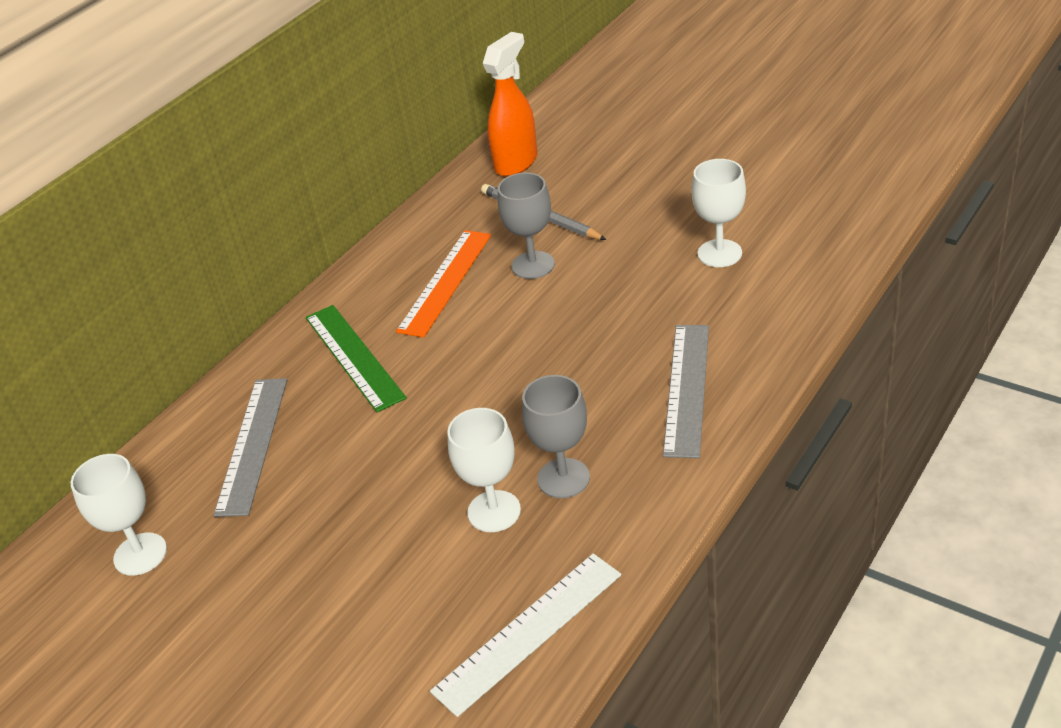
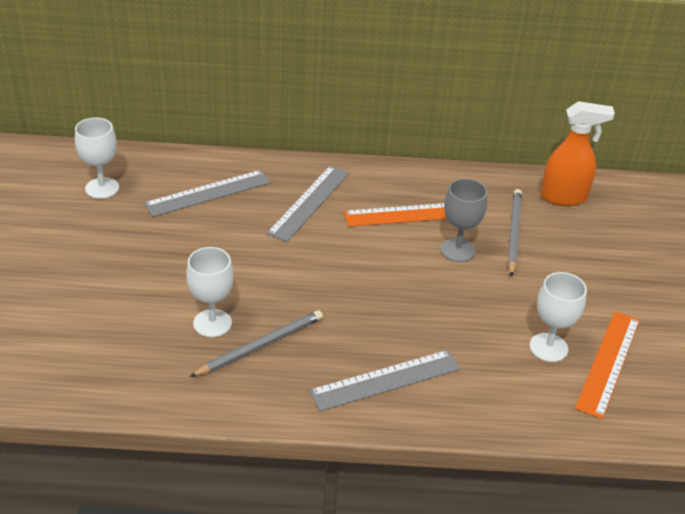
camera: 50 degrees right, 0 degrees up
green ruler [306,305,407,412] -> grey ruler [267,166,349,242]
white ruler [430,553,621,717] -> none
grey goblet [522,375,590,498] -> grey pencil [189,310,323,377]
none -> orange ruler [575,311,640,419]

